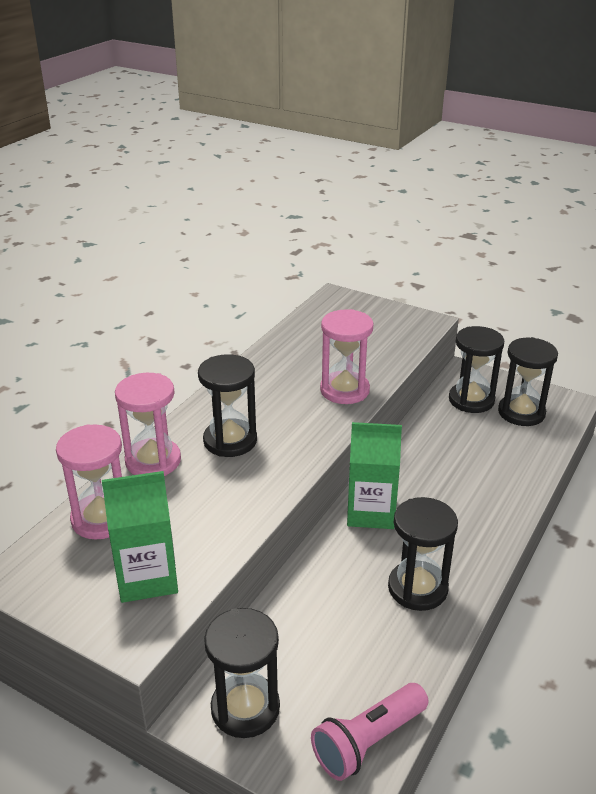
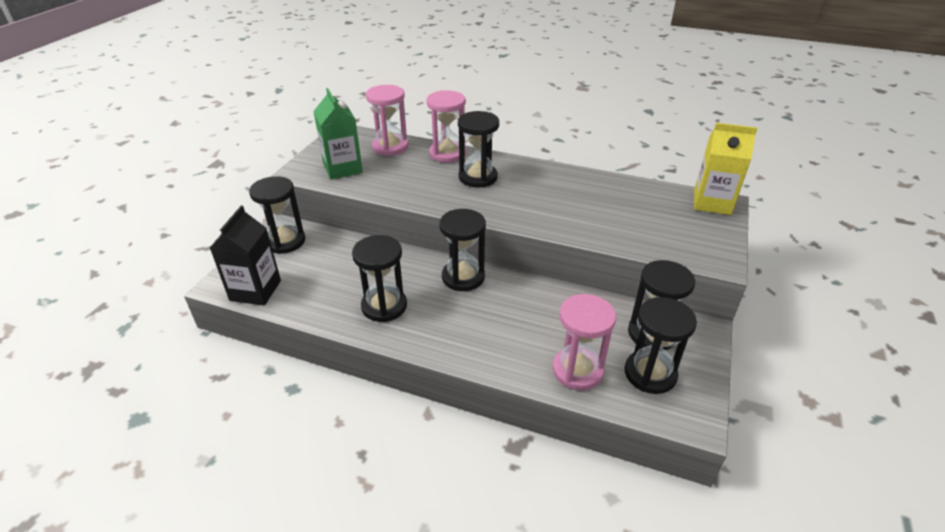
camera: 80 degrees right, 5 degrees up
pink flashlight [311,683,429,781] -> black carton [210,206,281,305]
pink hourglass [320,309,374,404] -> pink hourglass moved to [552,294,616,390]
green carton [347,422,402,529] -> black hourglass [439,209,486,291]
none -> yellow carton [694,123,758,215]

